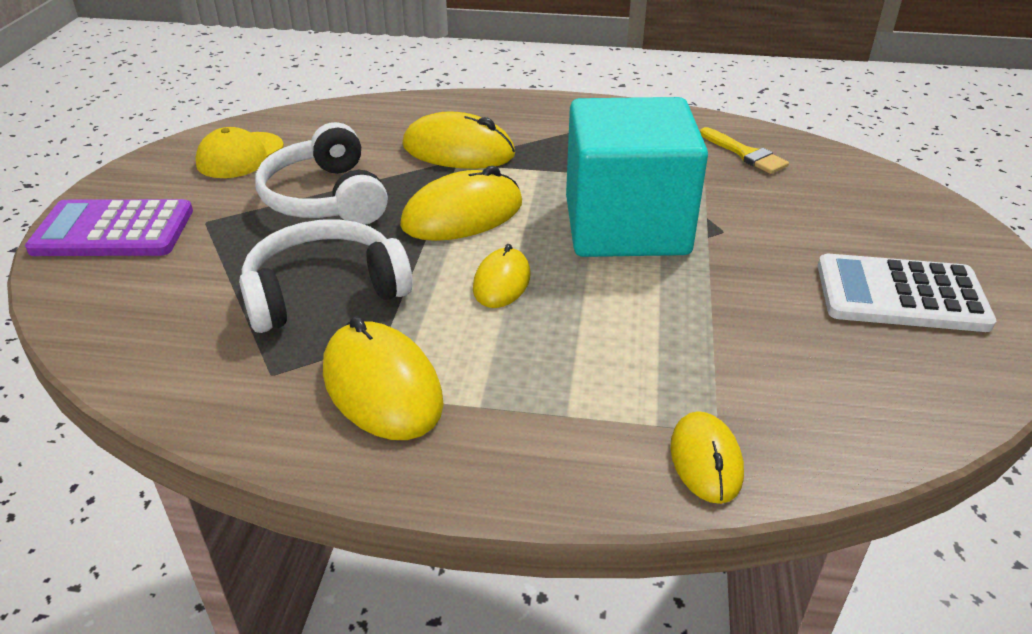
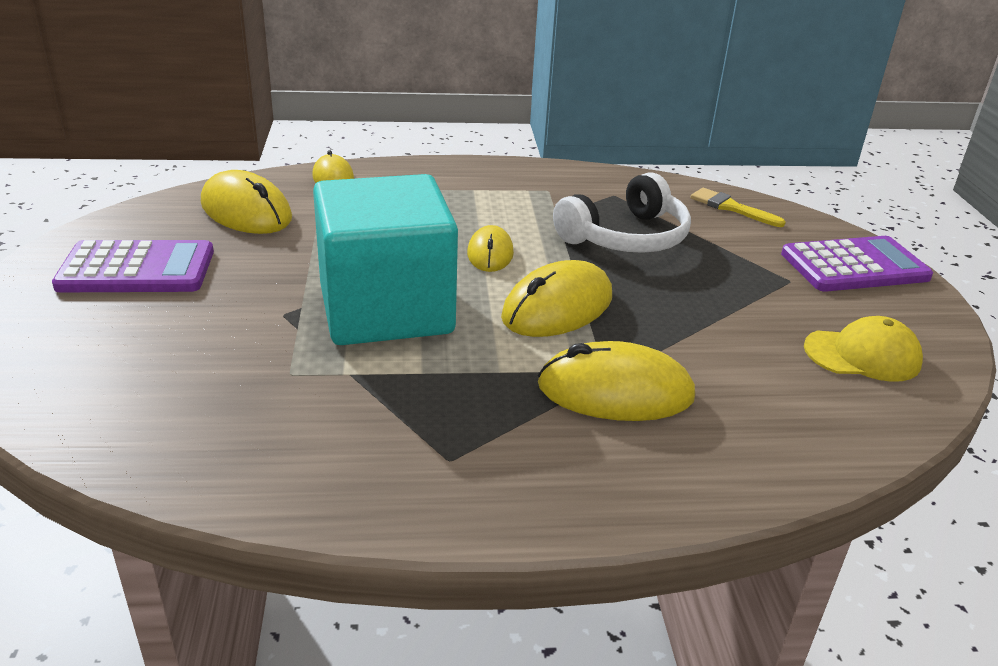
camera: 165 degrees right, 5 degrees down
yellow cap [195,127,284,178] -> yellow cap turned 75 degrees clockwise [804,316,923,382]
white headphones [255,122,388,225] -> none
yellow mouse [323,316,444,440] -> yellow mouse moved to [201,170,292,234]
yellow brush [700,127,789,174] -> yellow brush moved to [691,188,786,227]
white calculator [818,254,996,332] -> purple calculator [52,240,214,292]

